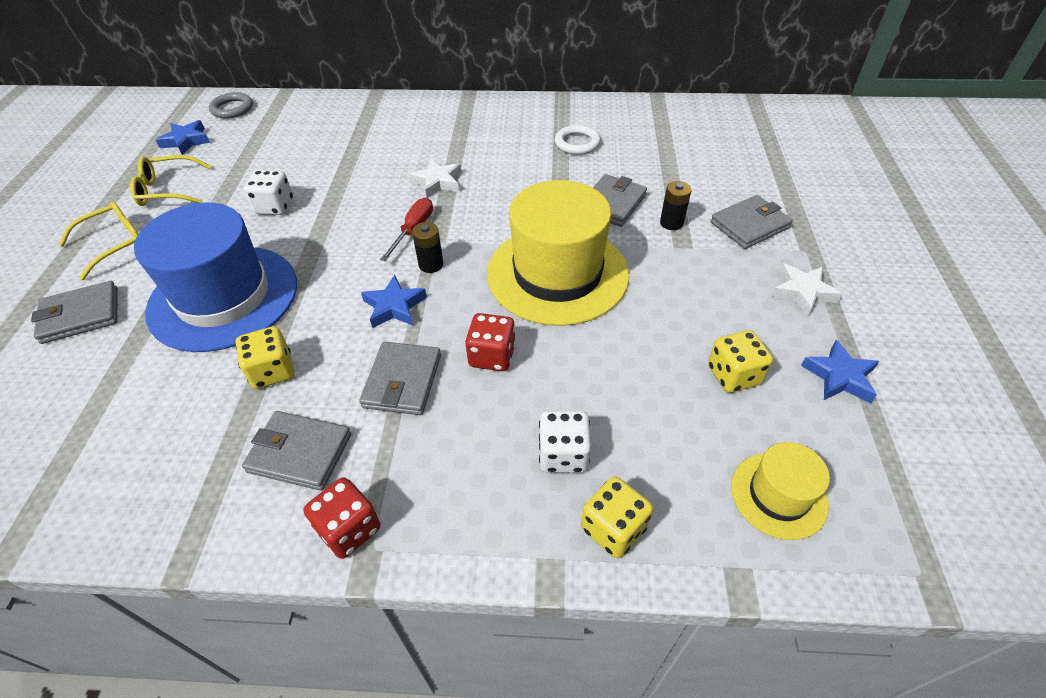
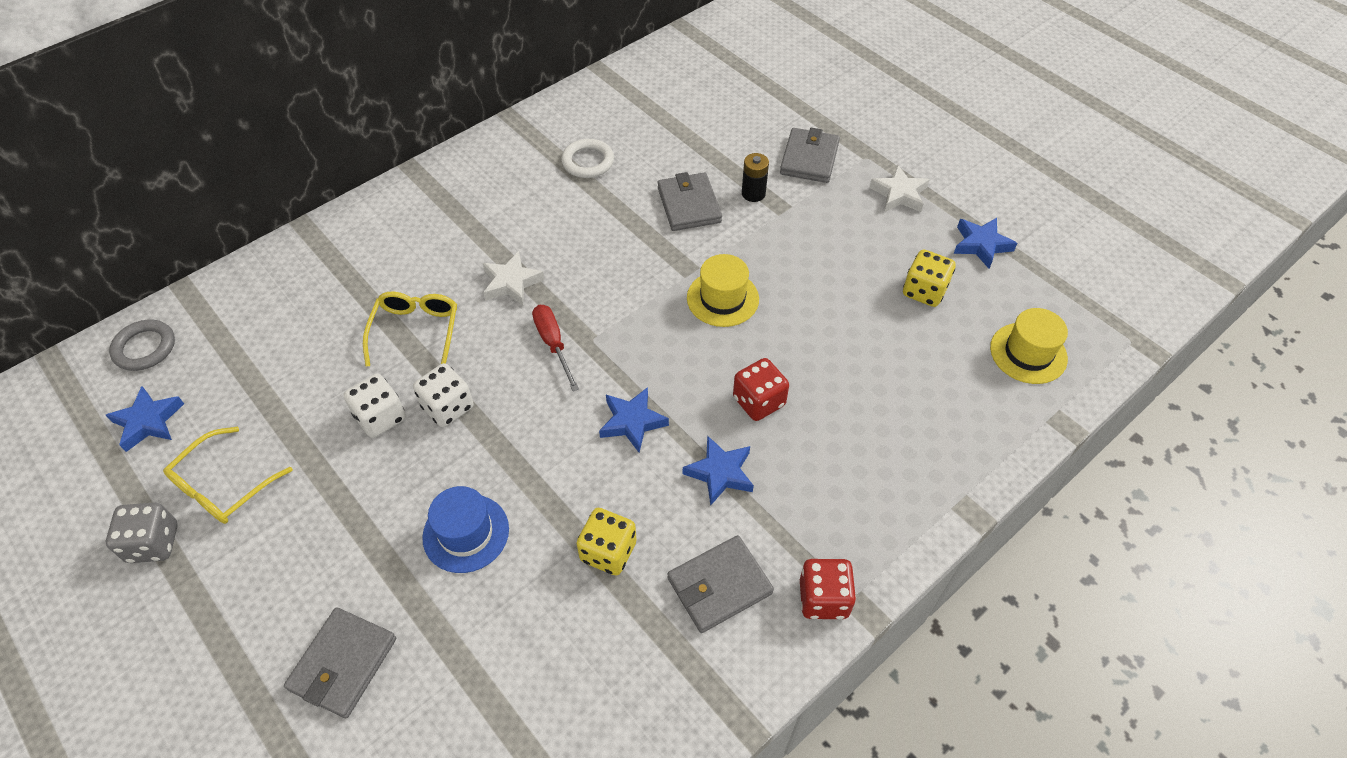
camera: 45 degrees left, 5 degrees up
yellow glasses [59,202,138,280] -> yellow glasses moved to [363,292,457,367]
blue hat [134,202,297,352] -> blue hat [422,486,509,573], size x0.49
grey wallet [359,342,441,415] -> blue star [683,435,754,506]
black battery [412,222,443,273] -> none
yellow hat [487,180,629,326] -> yellow hat [687,254,759,327], size x0.49
white dice [539,411,591,473] -> white dice moved to [413,363,474,427]
yellow dice [581,476,653,558] -> none
none -> grey dice [106,502,178,563]

